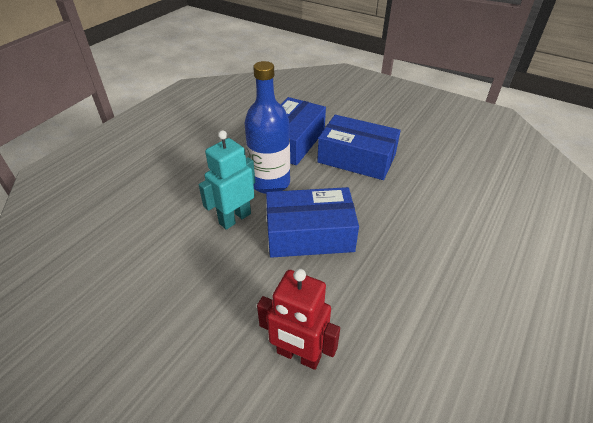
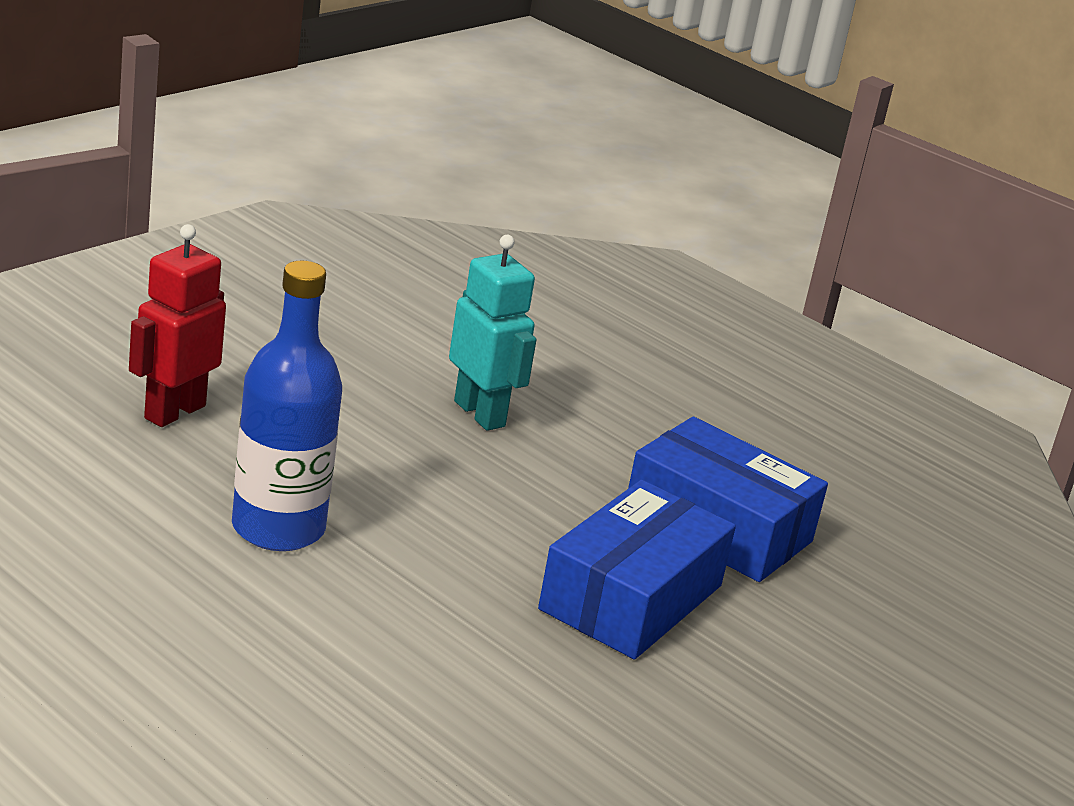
camera: 95 degrees right, 15 degrees down
blue bottle [244,61,290,194] -> blue bottle moved to [232,261,342,551]
blue box [266,187,359,258] -> none

